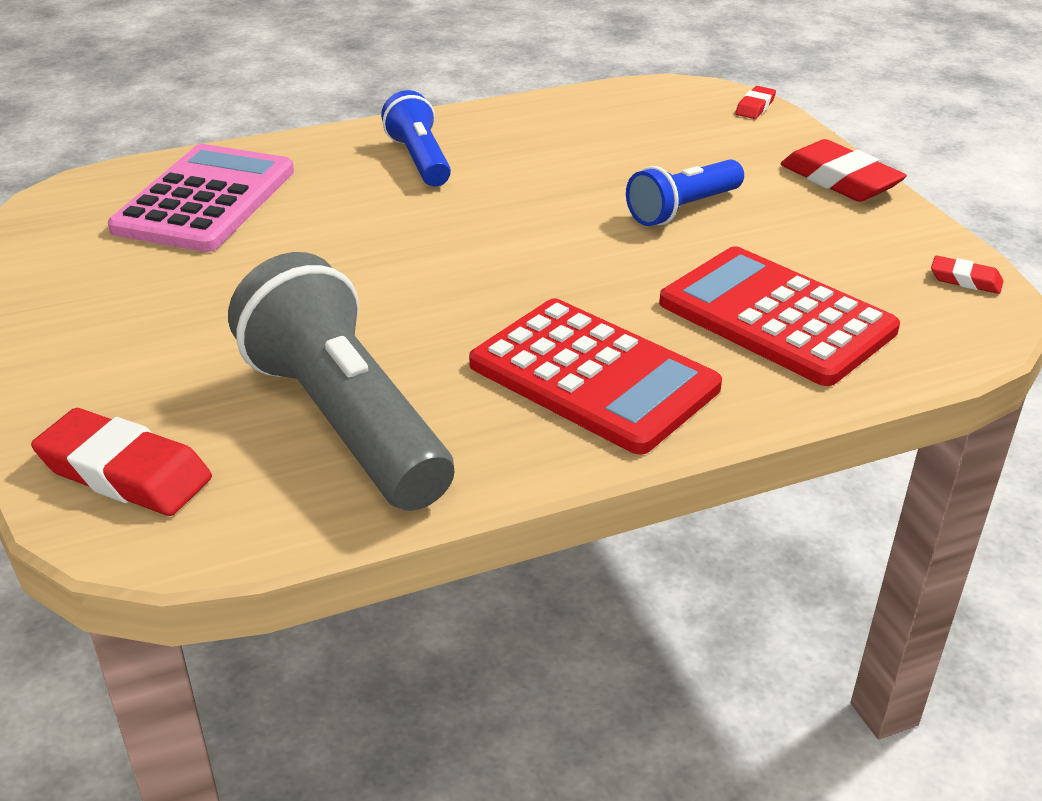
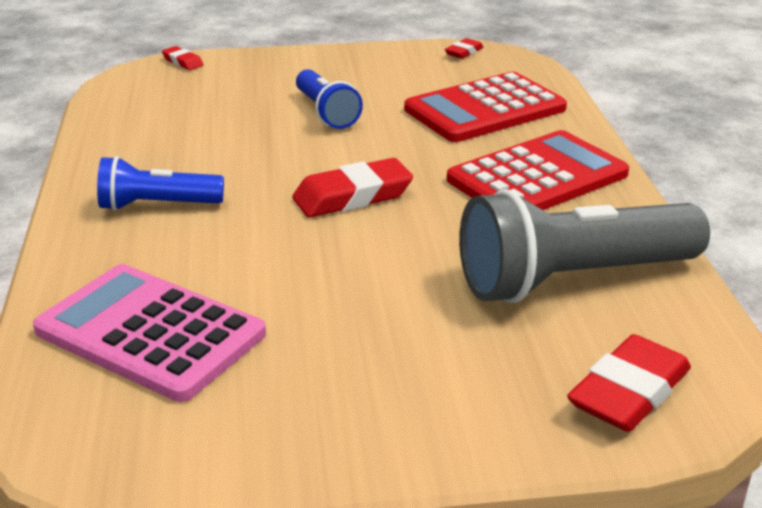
camera: 75 degrees left, 5 degrees down
red eraser [780,139,907,202] -> red eraser moved to [292,158,413,218]

